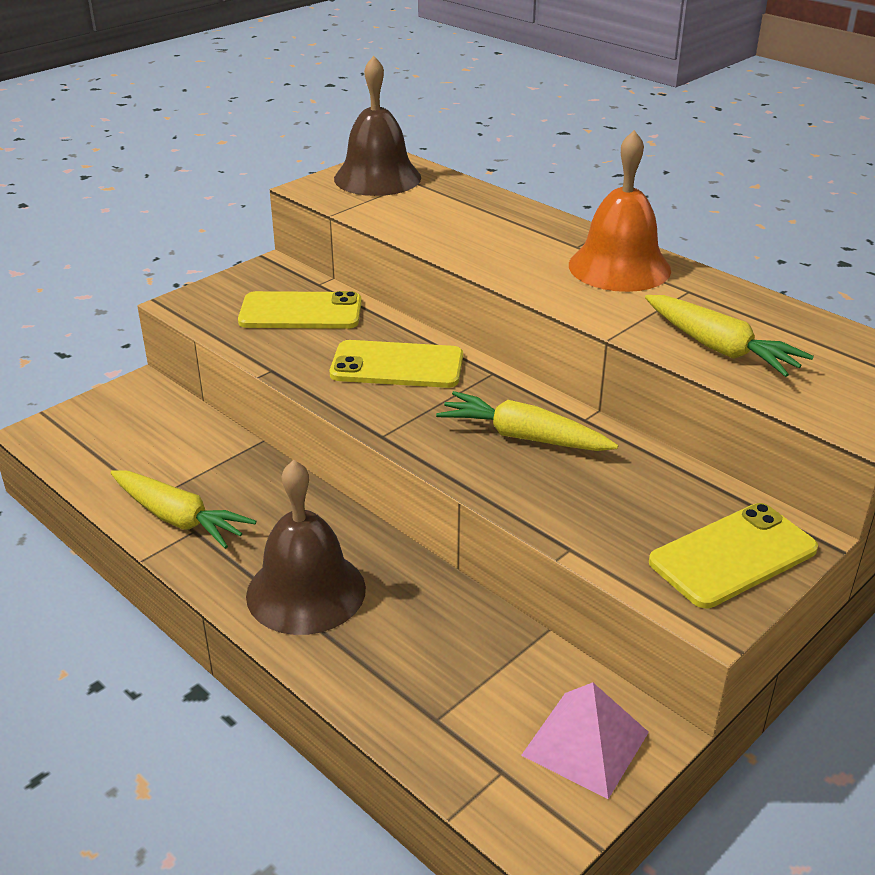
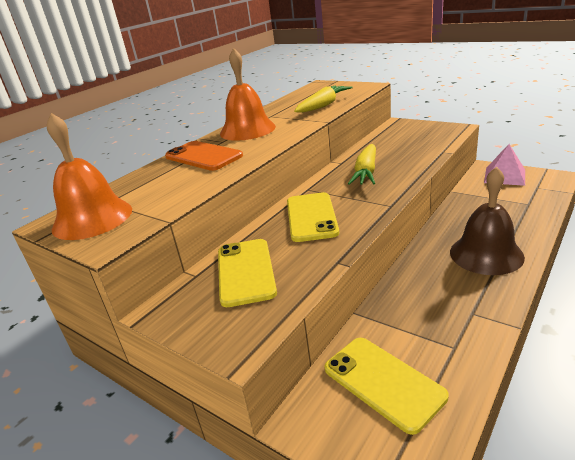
camera: 95 degrees left, 5 degrees down
yellow carrot [110,471,256,549] -> none
brown bell [334,56,421,196] -> orange bell [47,113,132,240]
yellow phone [649,503,818,608] -> yellow phone moved to [324,338,448,435]
none -> orange phone [165,141,243,171]

